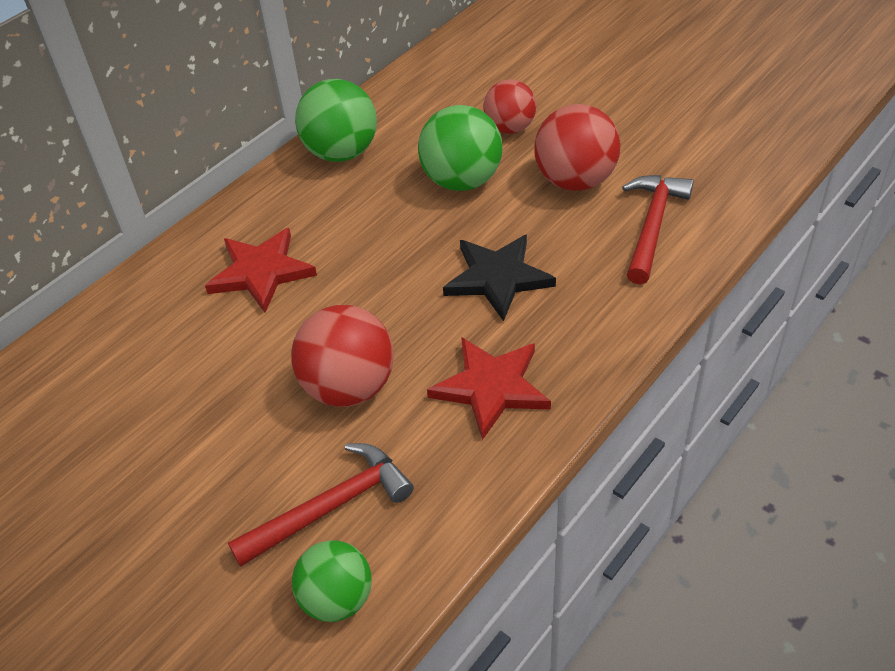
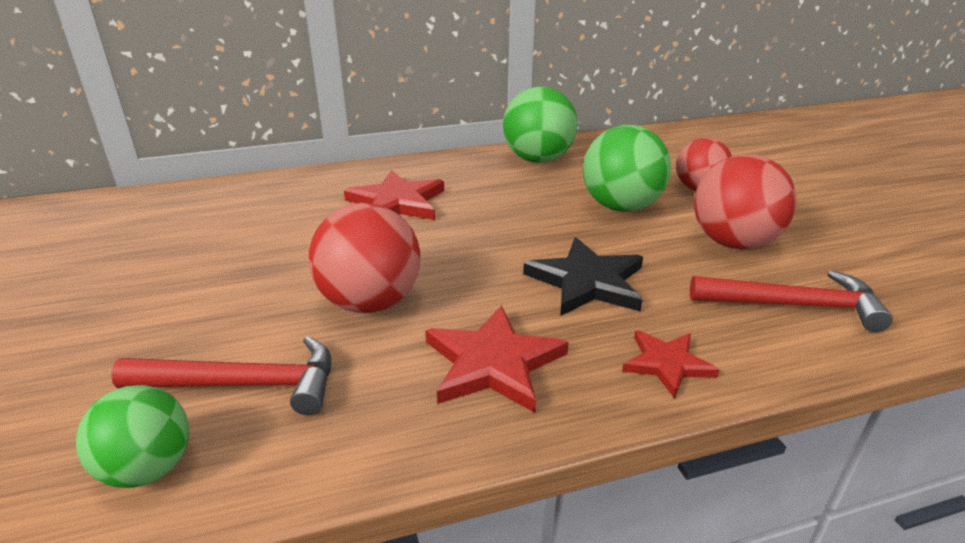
camera: 30 degrees right, 15 degrees down
red hammer [622,175,694,284] -> red hammer turned 45 degrees clockwise [690,270,893,332]
none -> red star [622,330,719,398]

